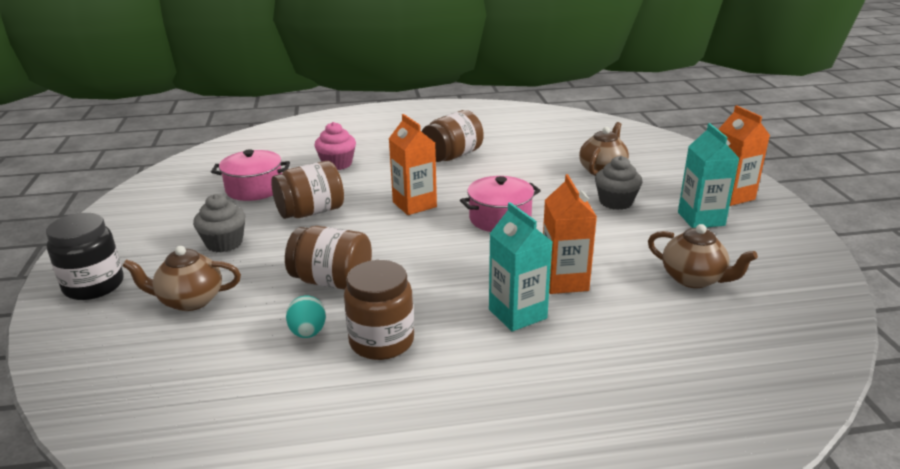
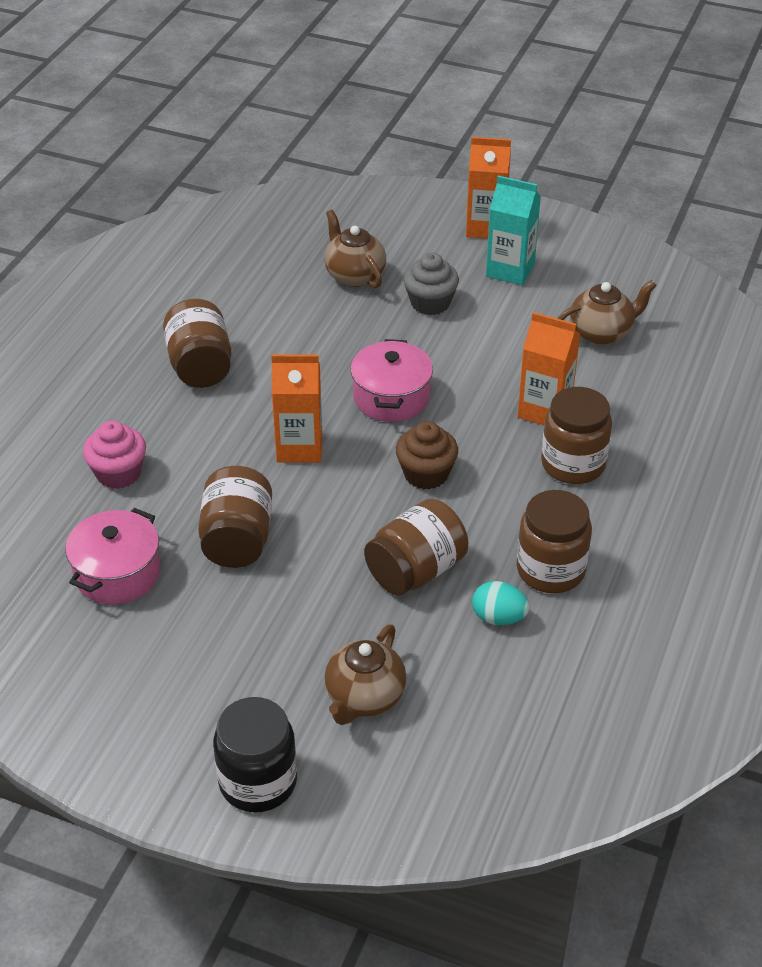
camera: 60 degrees left, 15 degrees up
grey cupcake [193,194,246,252] -> none
turquoise carton [489,202,553,331] -> brown jar [541,387,612,484]
none -> brown cupcake [396,421,458,490]

